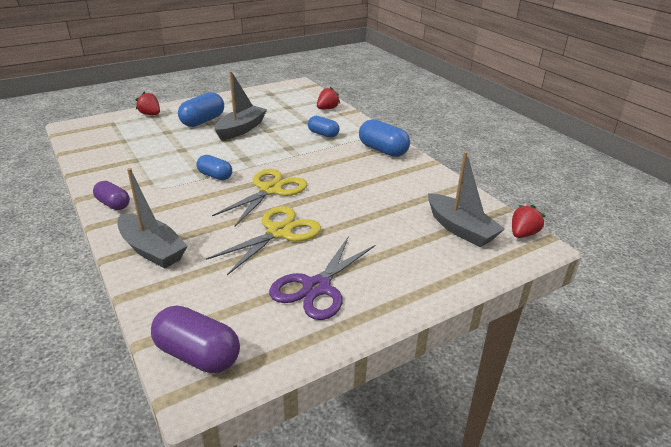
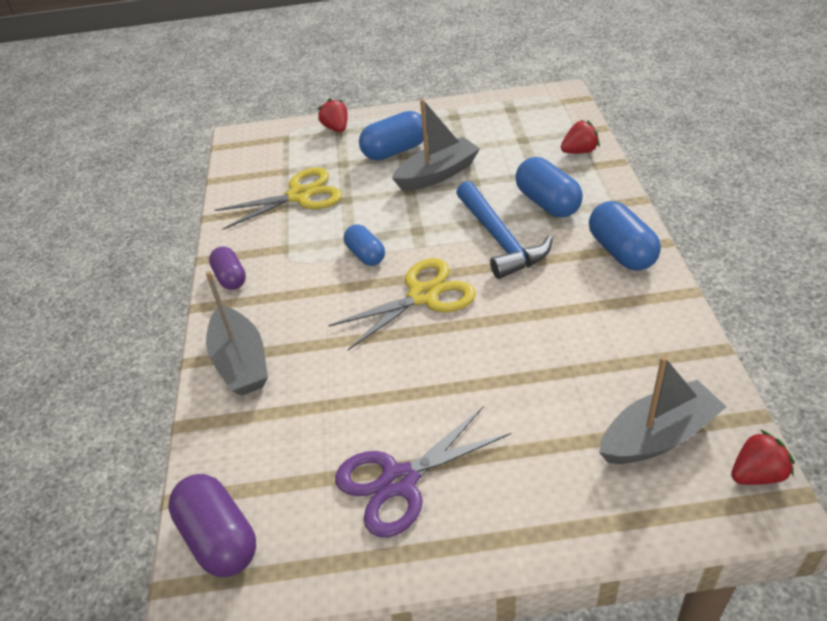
camera: 30 degrees right, 10 degrees up
yellow scissors [206,206,321,275] -> yellow scissors moved to [215,168,342,230]
blue capsule [308,116,340,138] -> blue capsule [515,157,583,217], size x1.55
grey boat [428,151,505,247] -> grey boat turned 105 degrees counterclockwise [599,356,726,464]
none -> blue hammer [456,181,553,279]

